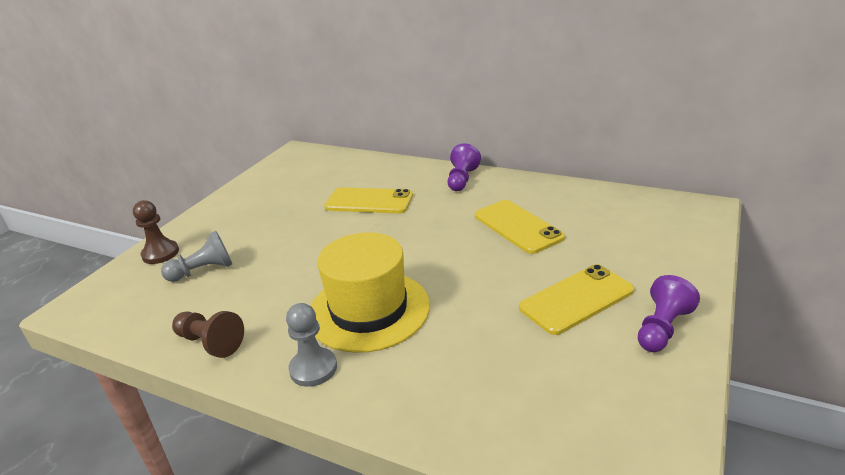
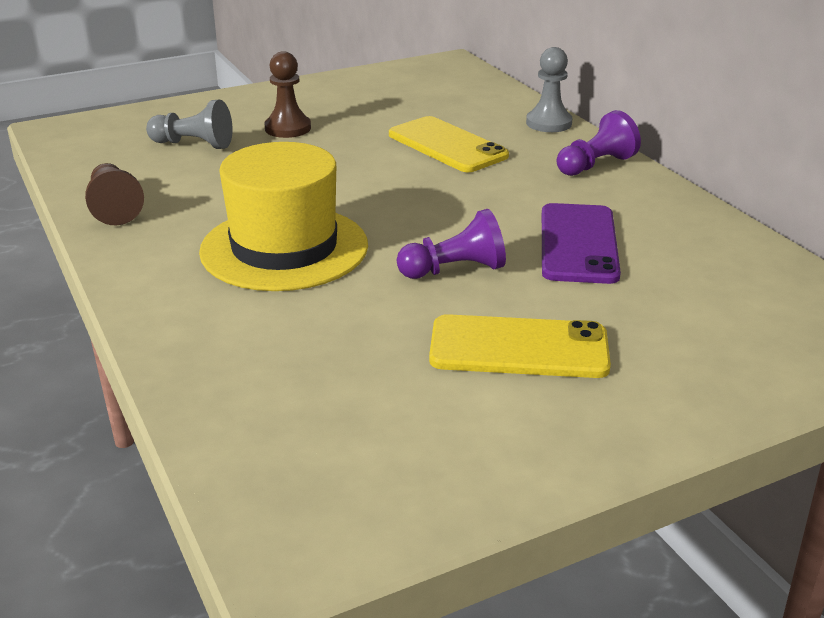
camera: 35 degrees right, 0 degrees up
brown pawn [133,200,179,264] -> brown pawn moved to [265,51,311,138]
grey pawn [286,303,337,387] -> grey pawn moved to [526,47,573,132]
yellow phone [475,200,565,254] -> purple phone [542,203,621,284]
purple pawn [638,275,700,352] -> purple pawn moved to [397,209,506,279]

